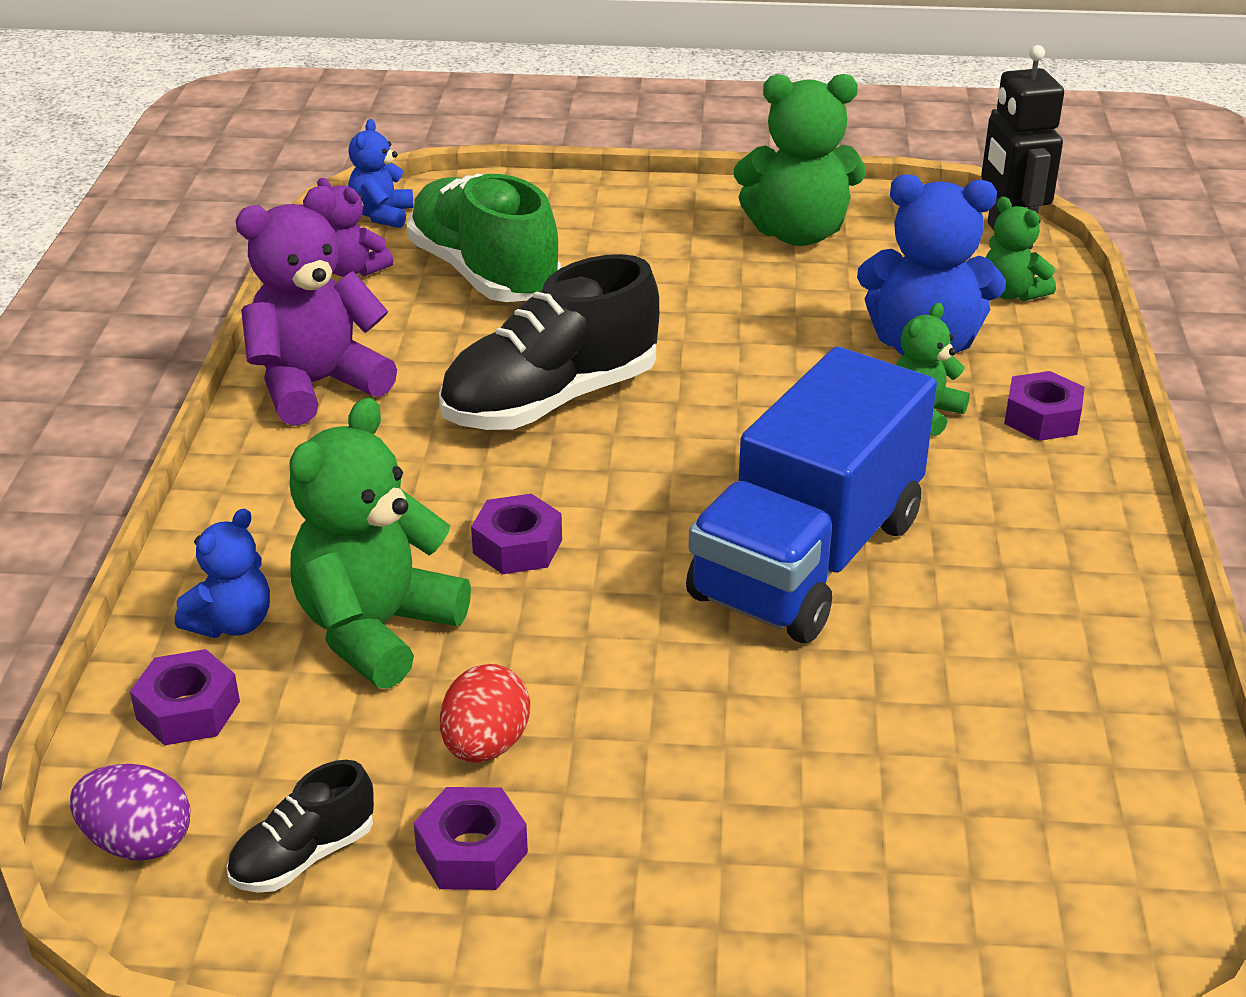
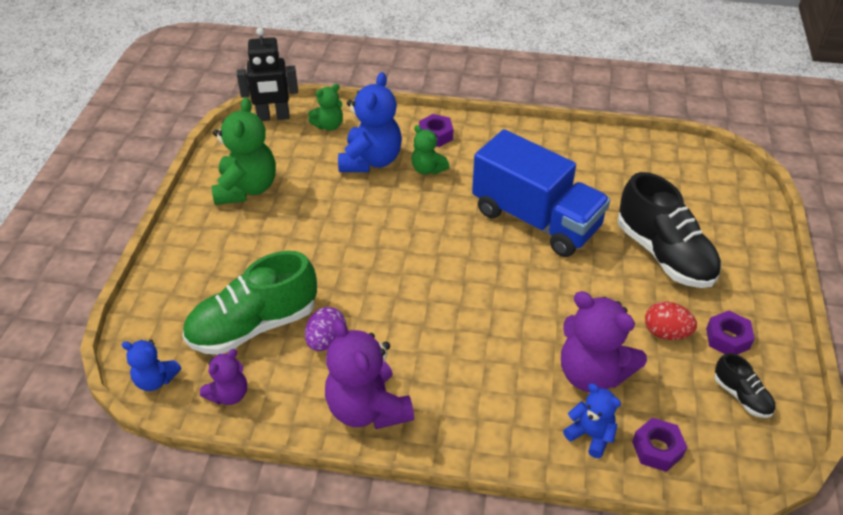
camera: 85 degrees left, 10 degrees up
purple egg [70,764,191,861] -> purple egg moved to [305,307,346,351]
green teddy bear [289,398,471,689] -> purple teddy bear [561,291,647,392]
black shoe [439,254,659,430] -> black shoe moved to [618,172,721,288]
purple nut [471,494,562,574] -> none

